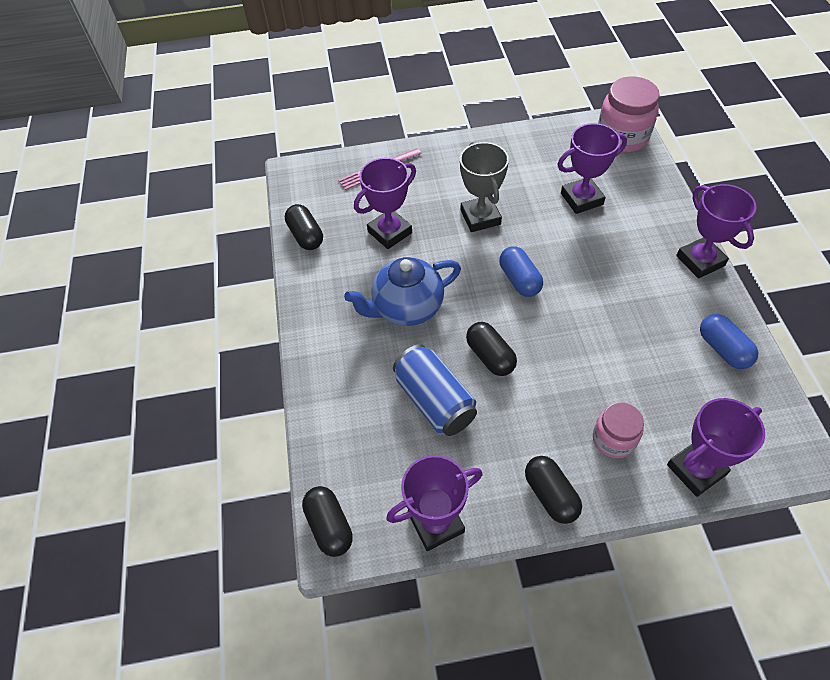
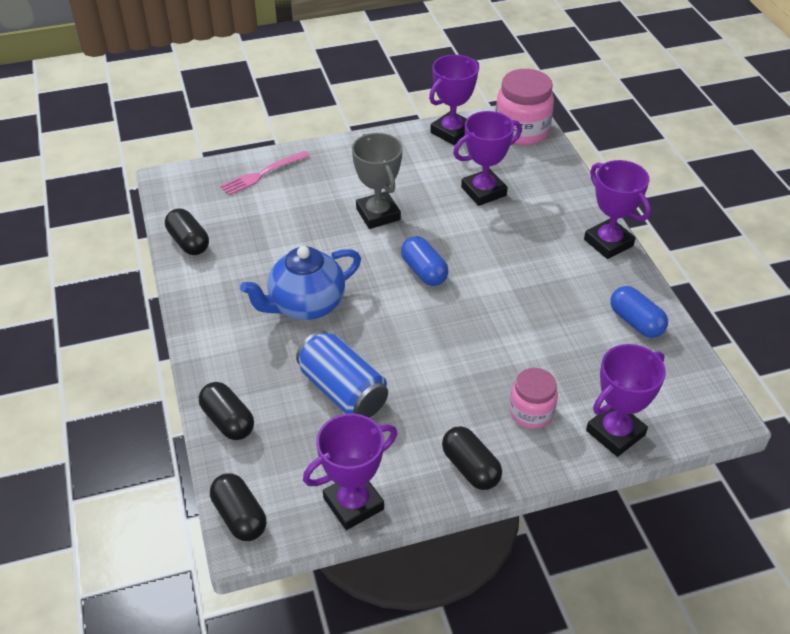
camera: 10 degrees left, 10 degrees down
purple trophy [354,158,416,249] -> purple trophy moved to [429,55,479,145]
black capsule [466,322,517,376] -> black capsule moved to [199,382,254,440]

